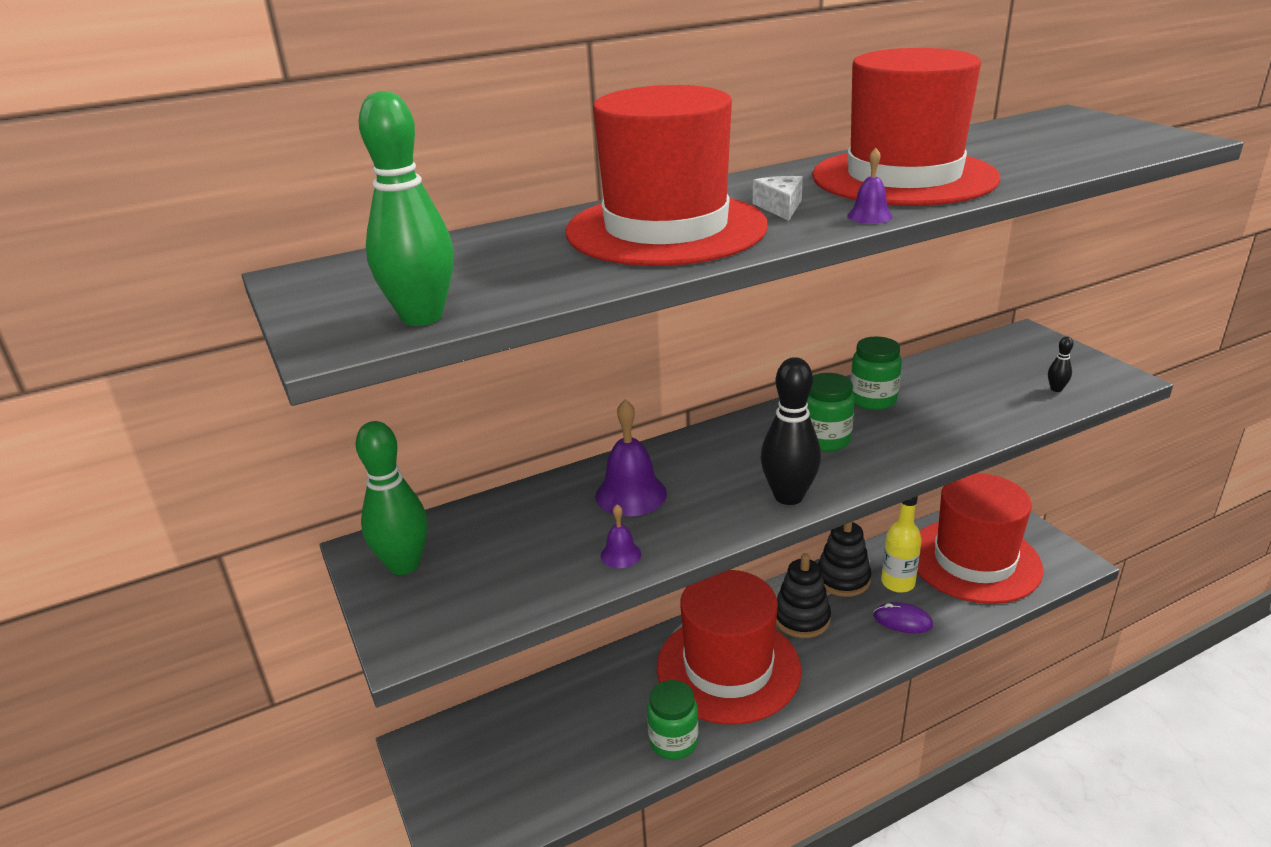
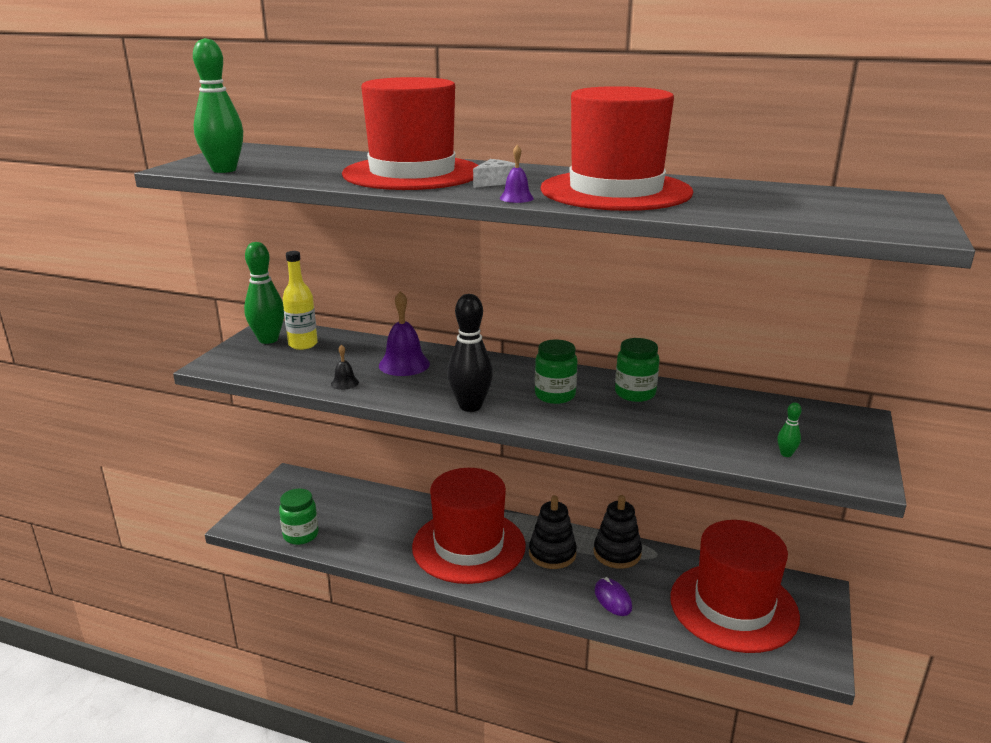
camera: 45 degrees right, 5 degrees down
purple bell [601,504,641,568] -> black bell [331,344,359,390]
green jar [647,680,699,760] -> green jar moved to [279,489,318,545]
yellow bottle [881,496,922,593] -> yellow bottle moved to [283,251,318,350]
black bowling pin [1048,336,1074,392] -> green bowling pin [778,402,802,457]

